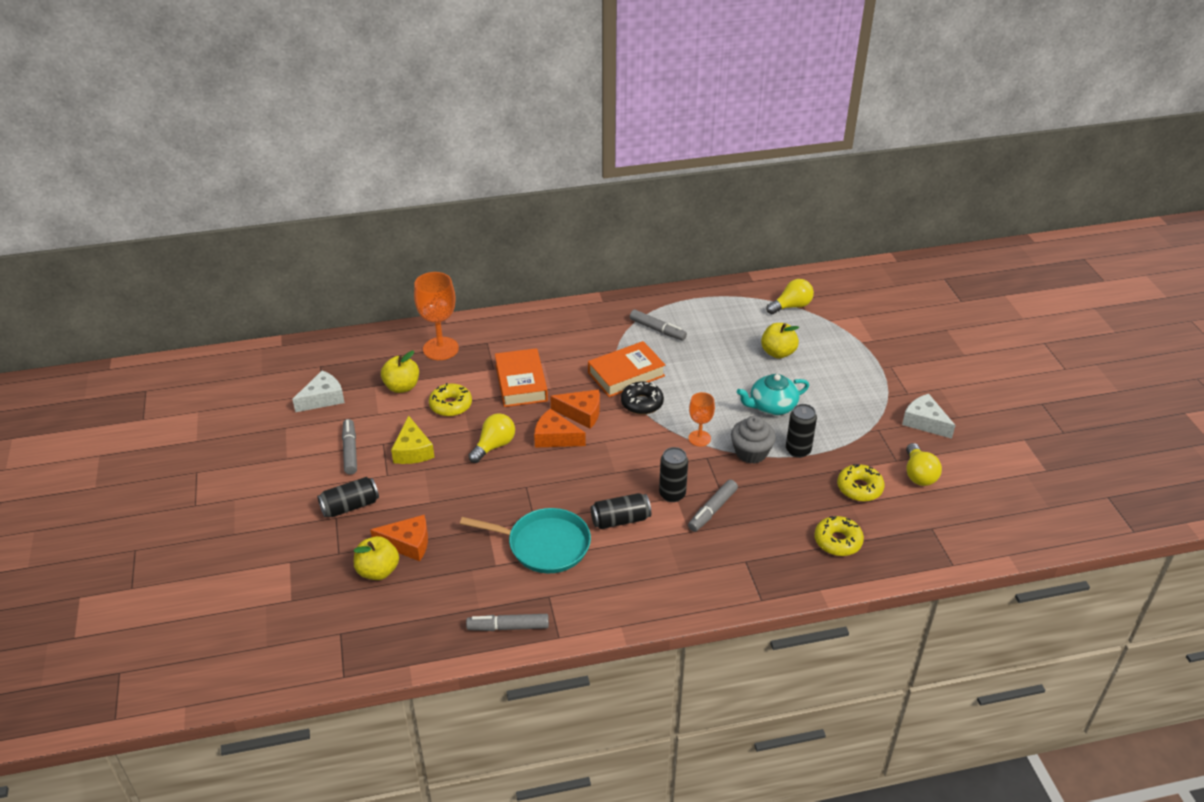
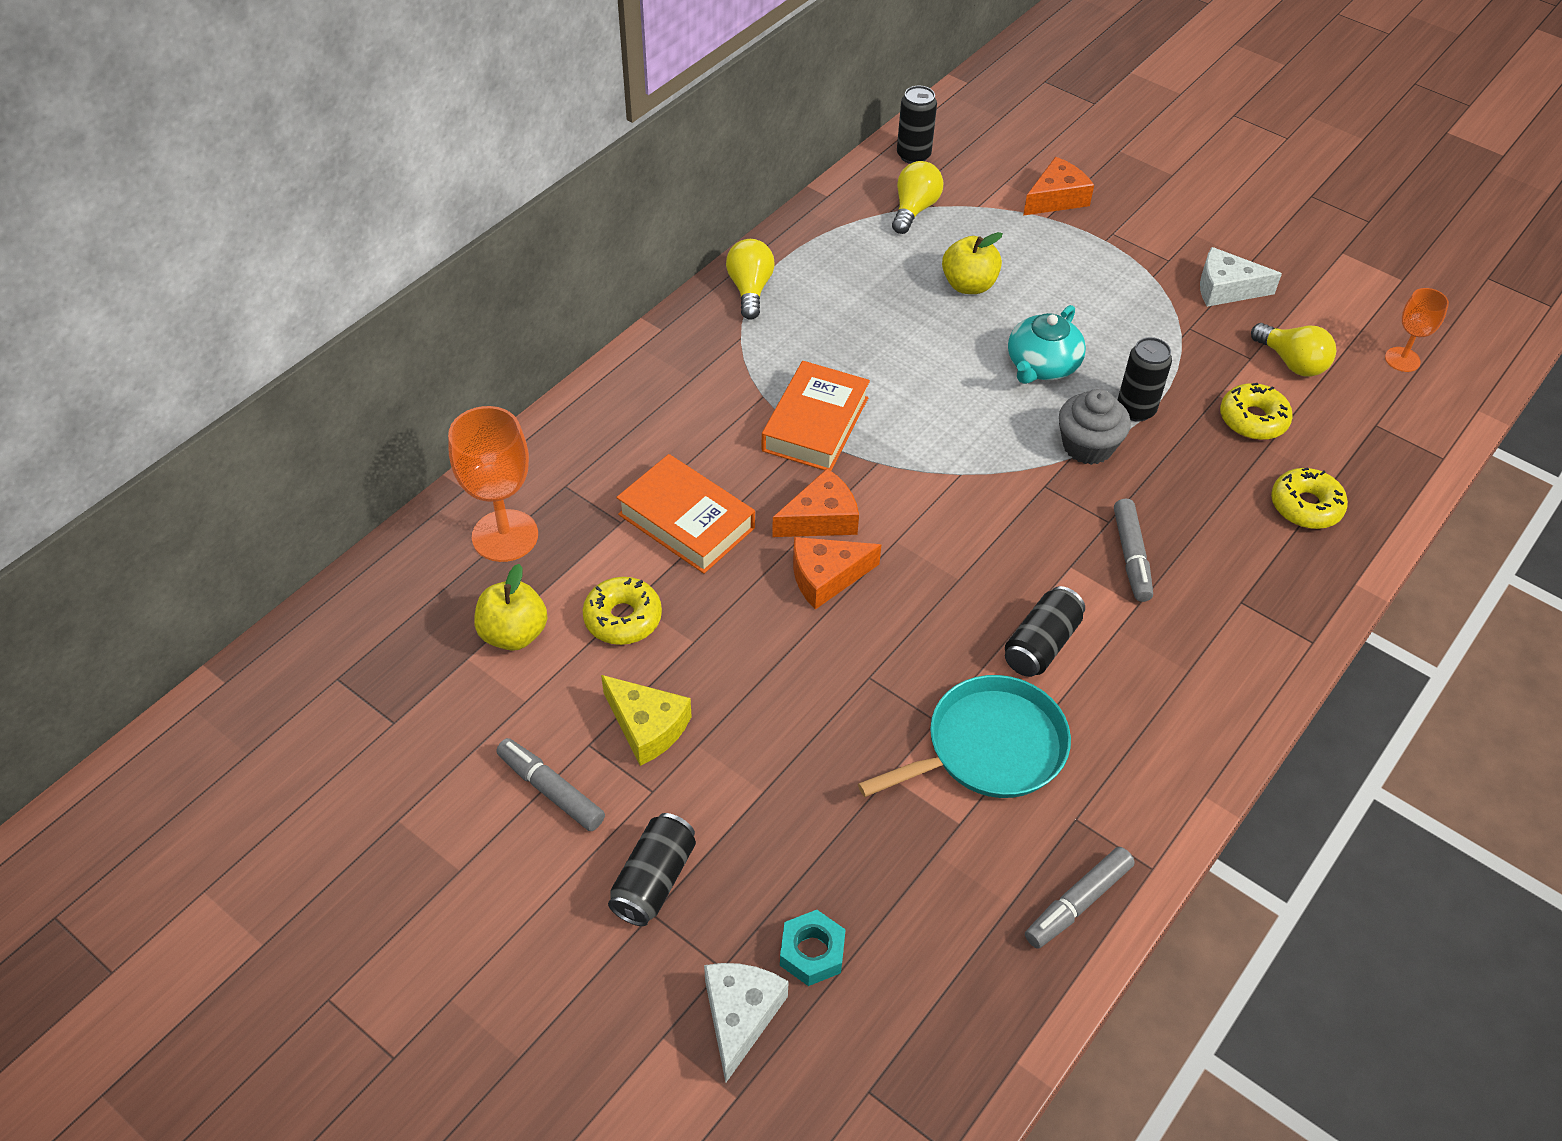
camera: 40 degrees left, 10 degrees up
white cheese [292,370,345,412] -> white cheese moved to [704,963,789,1083]
yellow apple [354,536,399,580] -> turquoise nut [780,910,846,986]
orange cheese [370,515,428,561] -> orange cheese moved to [1023,157,1094,216]
yellow light bulb [468,413,515,463] -> yellow light bulb moved to [726,239,775,320]
black donut [621,382,664,414] -> none
grey marker [630,310,687,341] -> none
black can [659,447,688,502] -> black can moved to [897,86,937,164]
orange goblet [688,392,715,446] -> orange goblet moved to [1385,288,1449,372]

